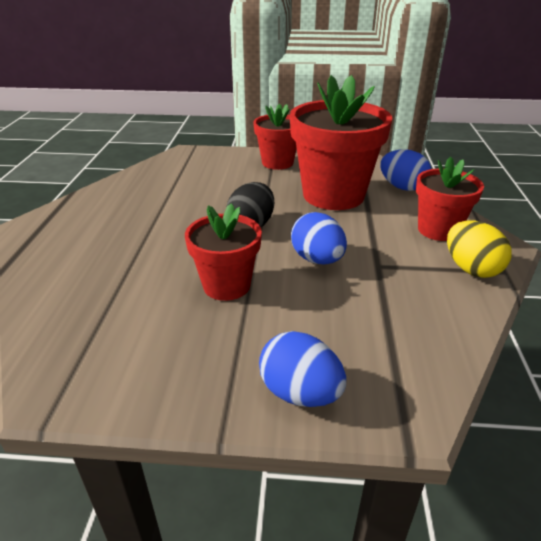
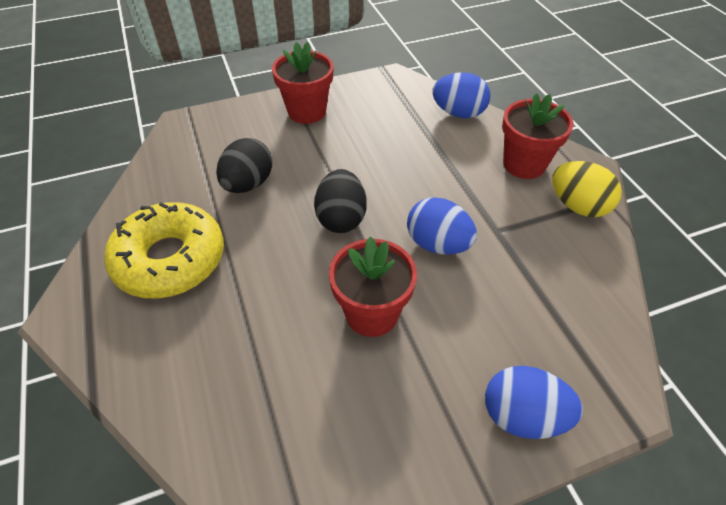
camera: 25 degrees left, 15 degrees up
red flower pot [290,75,392,210] -> none
none -> yellow donut [104,202,224,299]
none -> black egg [216,138,272,193]

